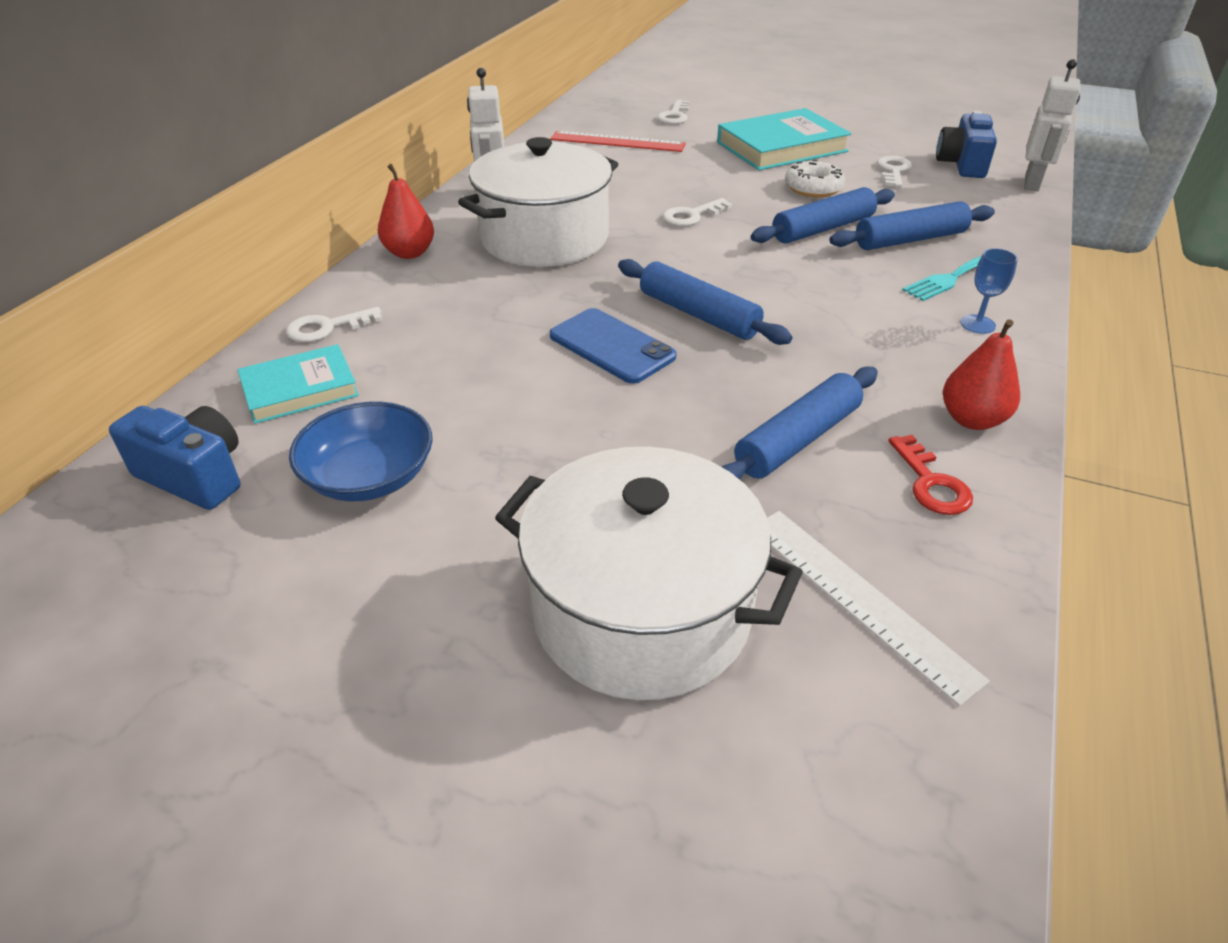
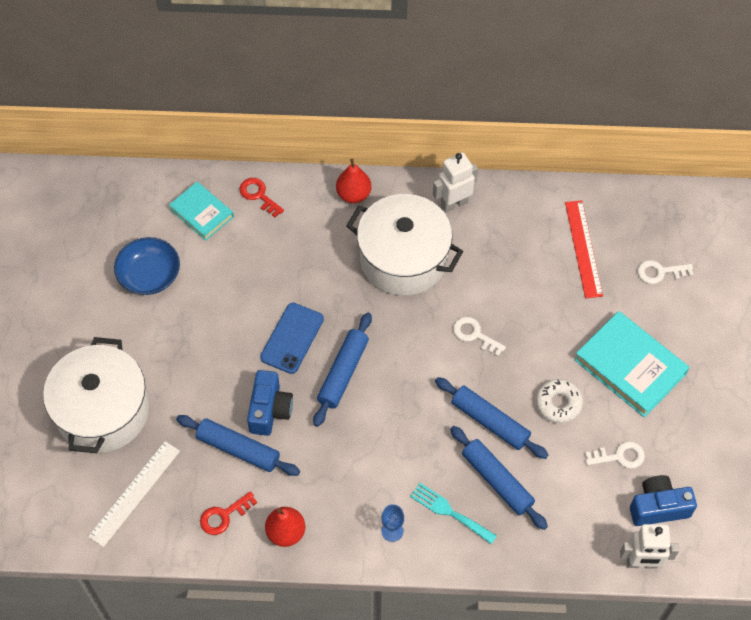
camera: 70 degrees right, 20 degrees up
blue camera [109,406,241,510] -> blue camera moved to [247,370,293,436]
white key [286,307,383,342] -> red key [239,178,284,217]

